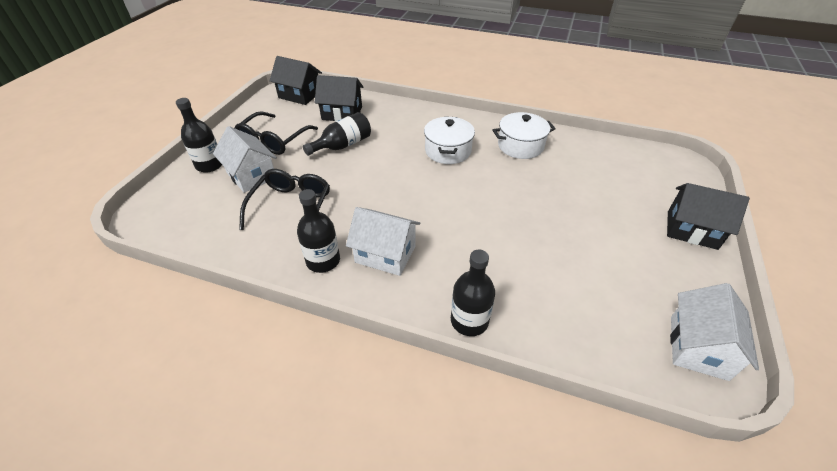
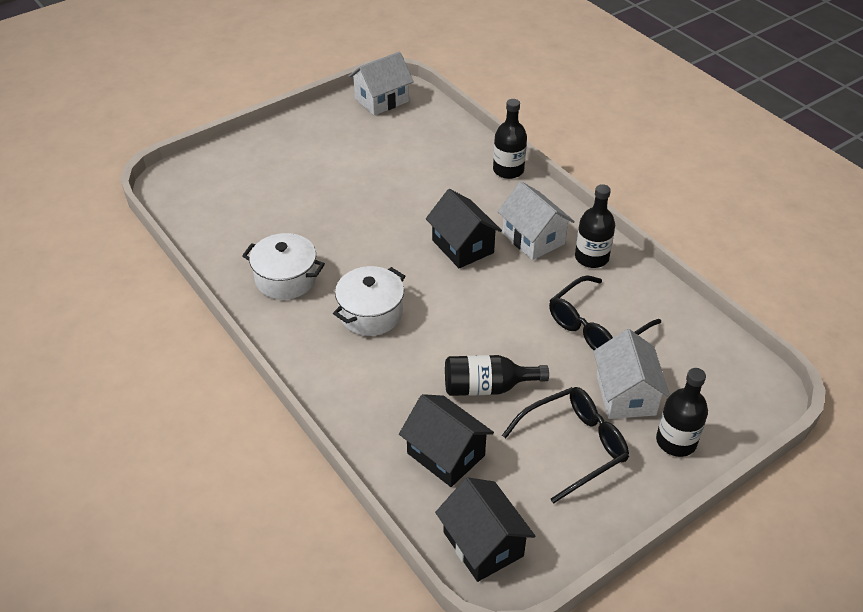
camera: 145 degrees left, 0 degrees up
black house [667,183,750,250] -> black house moved to [426,189,502,269]

